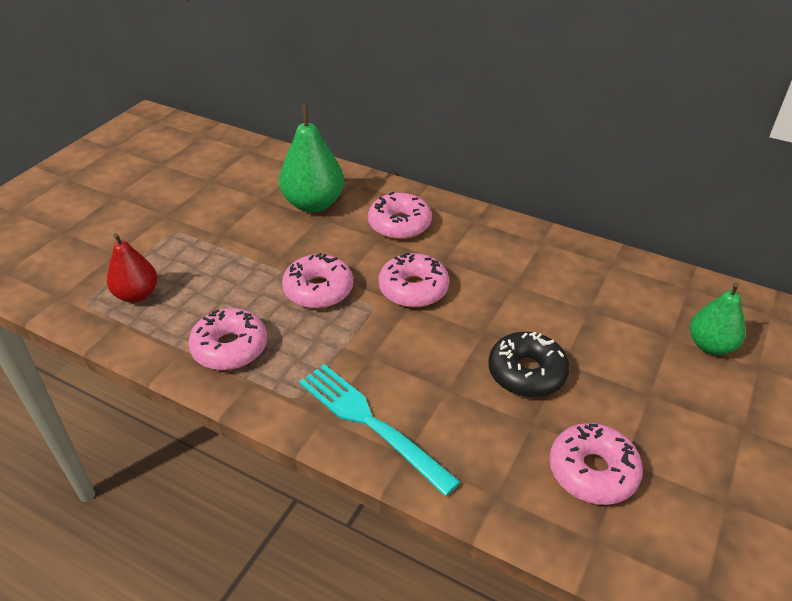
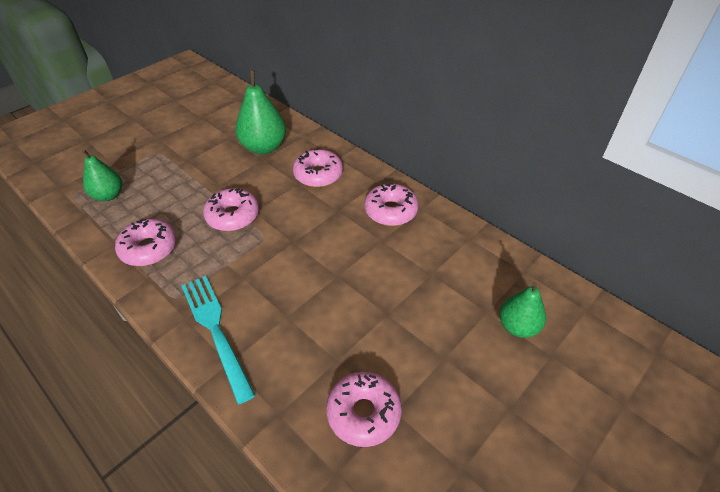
camera: 15 degrees right, 5 degrees up
red pear [107,233,157,303] -> green pear [81,149,122,201]
pink donut [379,253,449,307] -> pink donut moved to [364,183,419,226]
black donut [488,332,570,397] -> none

